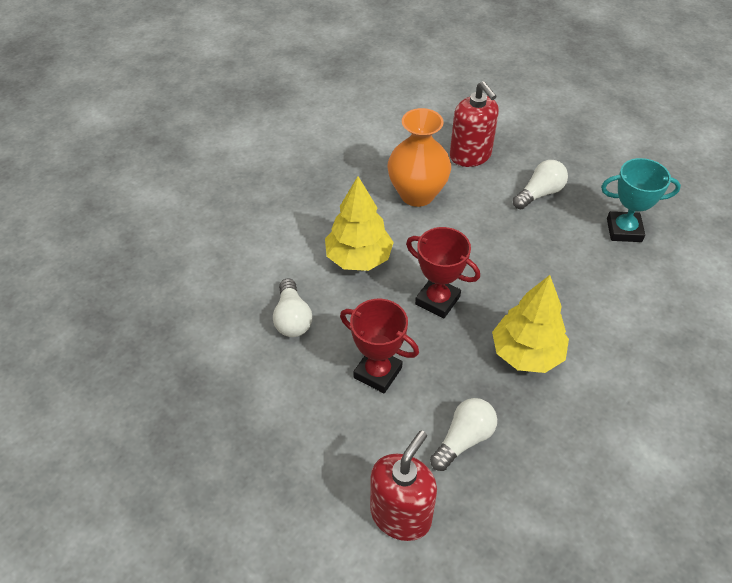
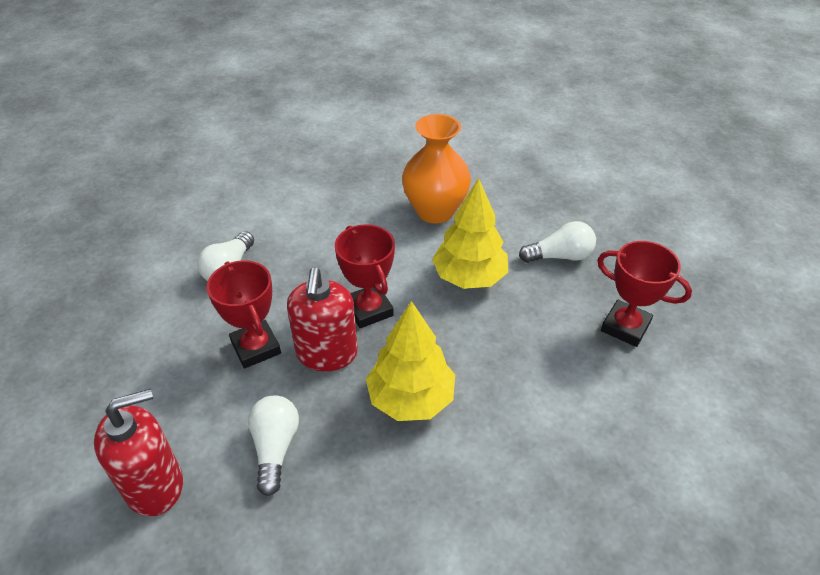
camera: 30 degrees right, 5 degrees down
yellow tree [325,176,394,271] -> yellow tree moved to [432,178,508,289]
white light bulb [430,398,497,471] -> white light bulb turned 75 degrees counterclockwise [248,395,299,496]
red soap dispenser [450,81,499,167] -> red soap dispenser moved to [287,268,358,371]
turquoise trophy [601,158,681,242] -> red trophy [597,241,692,347]

